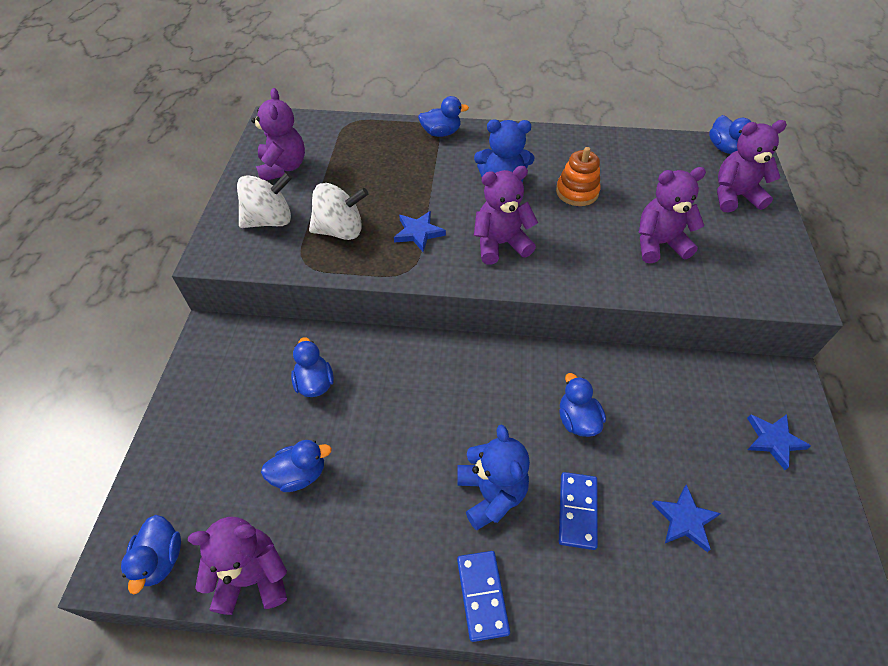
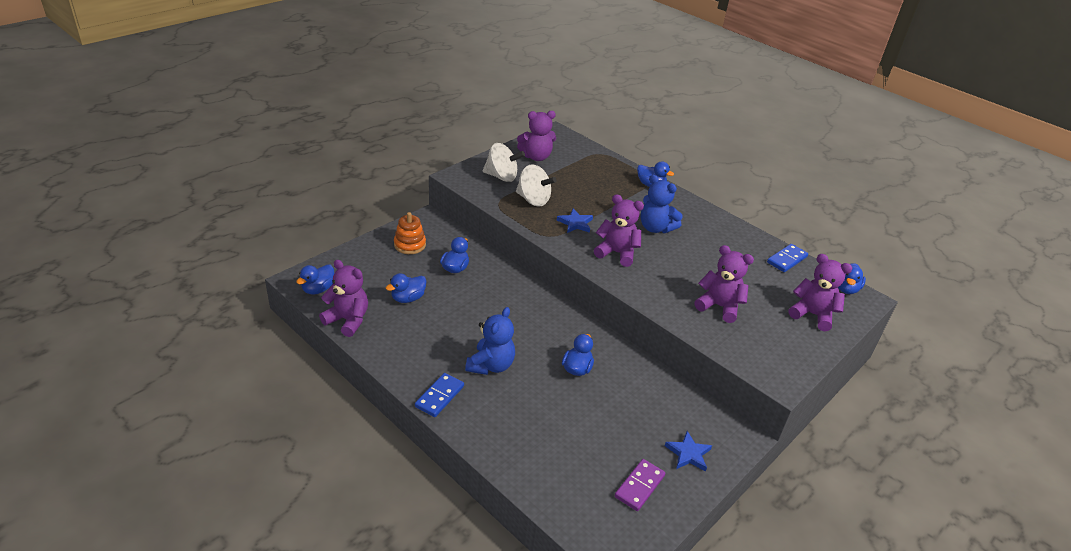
camera: 35 degrees right, 15 degrees down
purple teddy bear [251,88,305,181] -> purple teddy bear turned 45 degrees clockwise [517,111,556,161]
blue duck [261,440,332,492] -> blue duck turned 120 degrees clockwise [386,273,427,303]
orange stacking toy [556,147,600,206] -> orange stacking toy moved to [394,212,426,254]
blue domino [559,472,598,550] -> blue domino moved to [767,244,808,272]
blue star [652,485,721,552] -> none
none -> purple domino [615,459,665,511]

